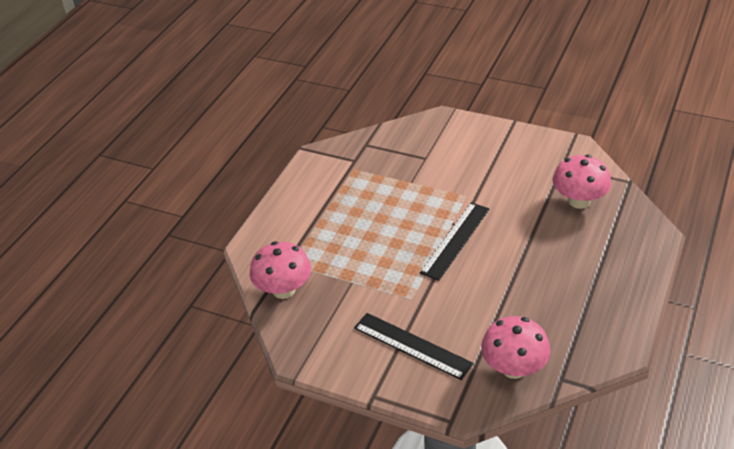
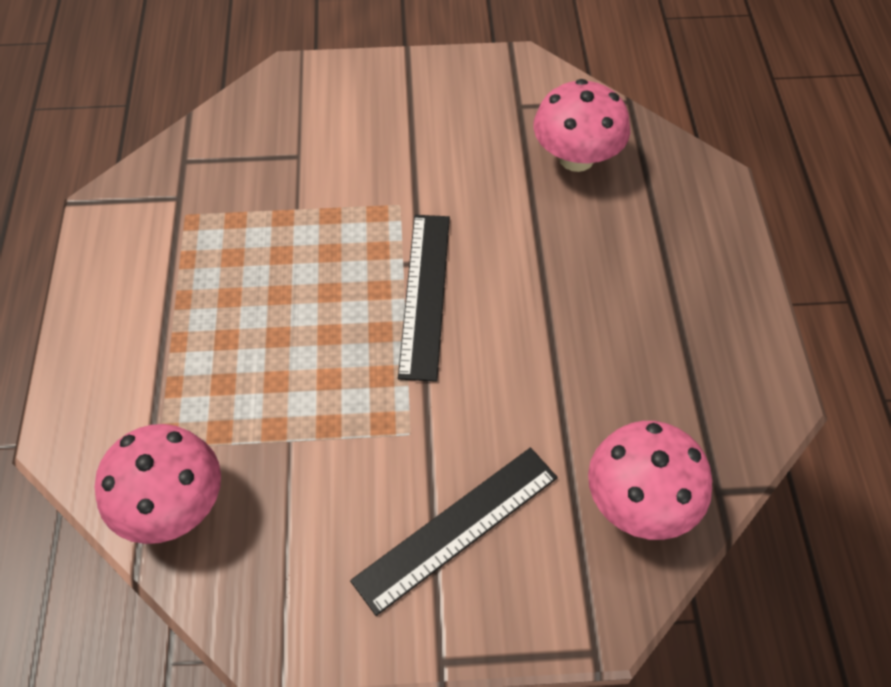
camera: 30 degrees left, 15 degrees up
black ruler [354,313,474,380] -> black ruler turned 45 degrees counterclockwise [350,448,558,616]

